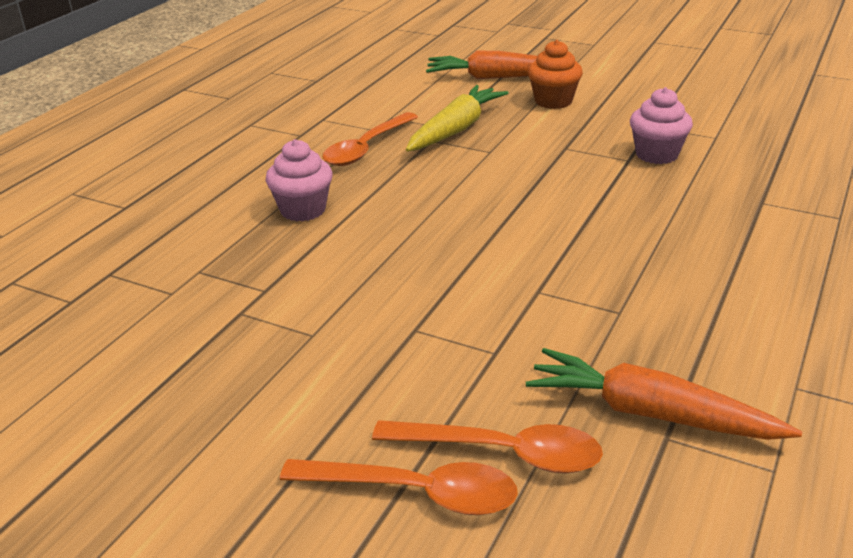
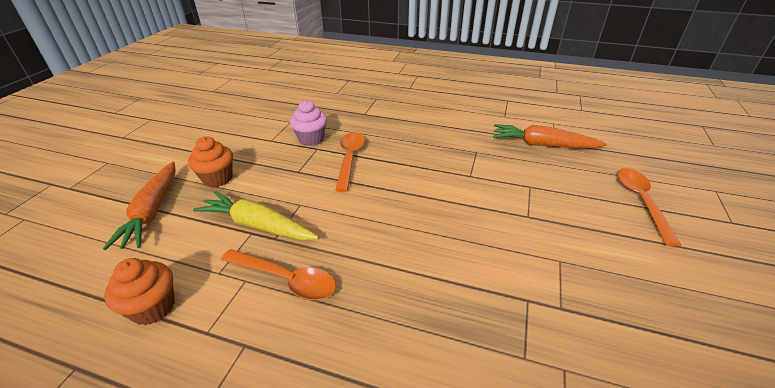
camera: 100 degrees left, 5 degrees up
pink cupcake [266,139,333,222] -> none
orange spoon [372,420,603,473] -> orange spoon moved to [335,132,365,192]
orange carrot [526,348,802,440] -> orange carrot turned 90 degrees clockwise [493,124,607,148]
none -> orange cupcake [104,258,175,325]

